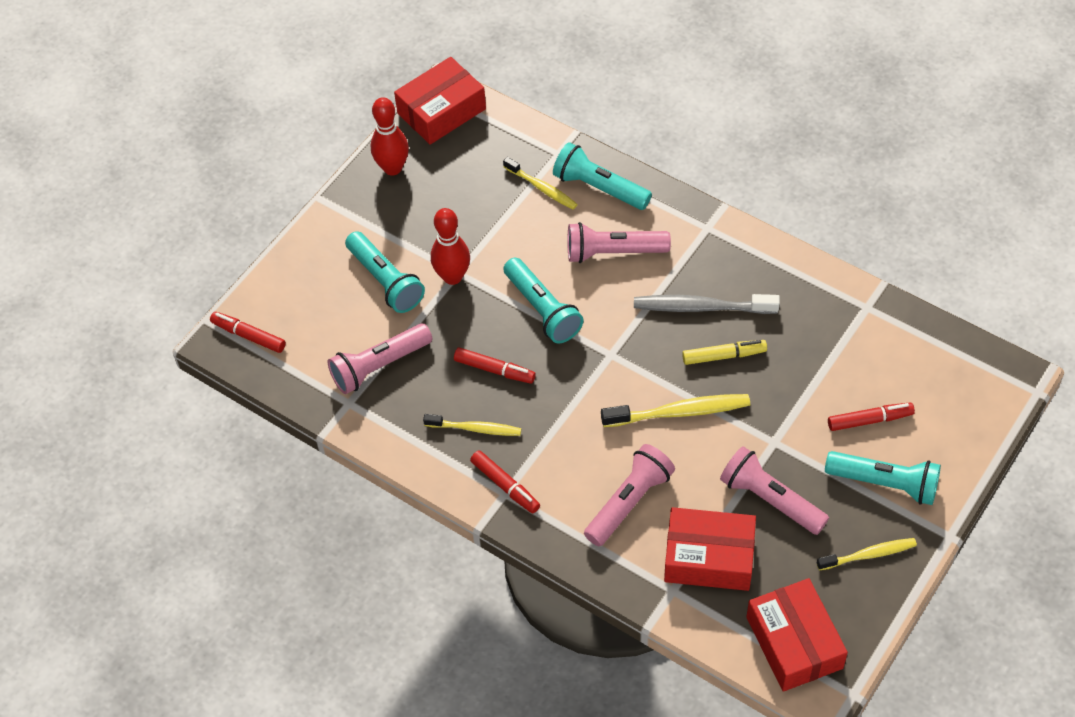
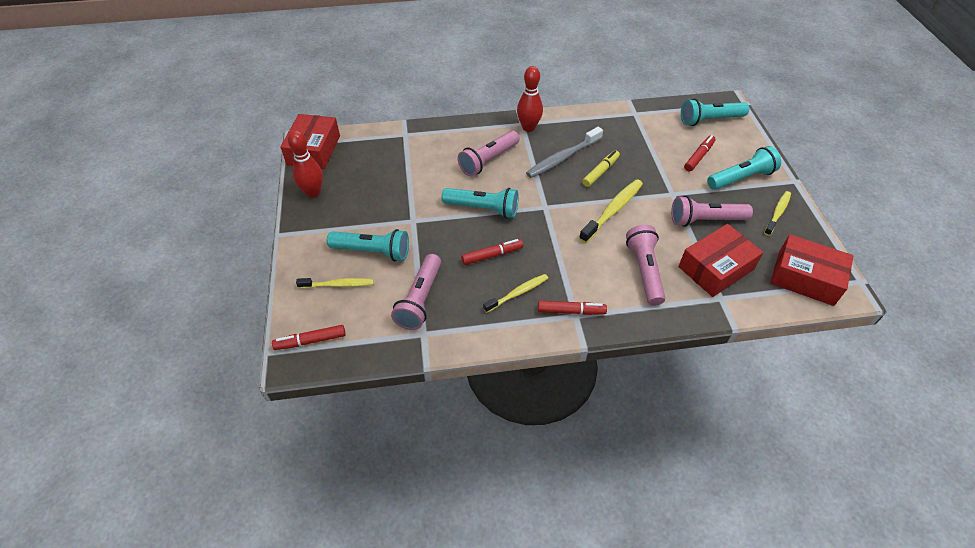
camera: 45 degrees left, 5 degrees down
red bowling pin [431,208,470,285] -> red bowling pin moved to [517,66,543,132]
yellow toothbrush [503,157,578,209] -> yellow toothbrush moved to [296,278,374,289]
turquoise flashlight [553,142,652,210] -> turquoise flashlight moved to [681,99,749,126]

